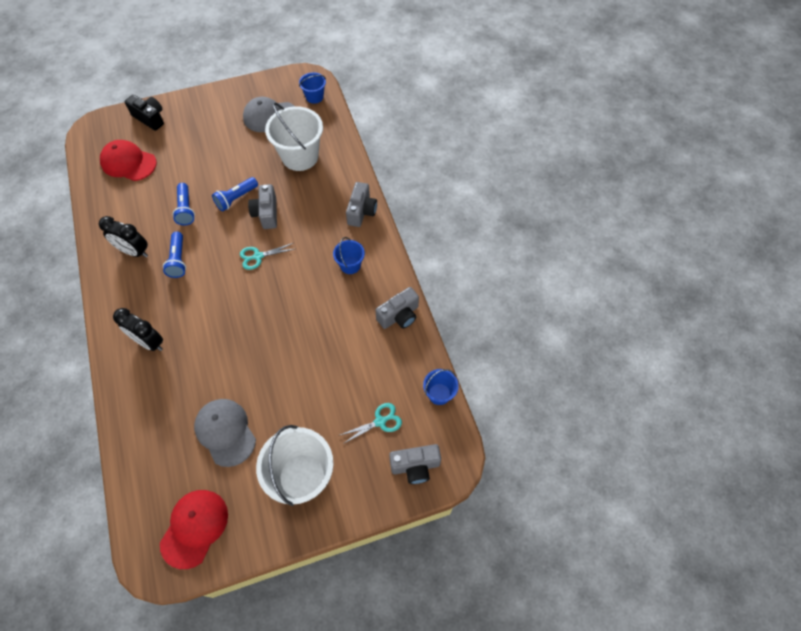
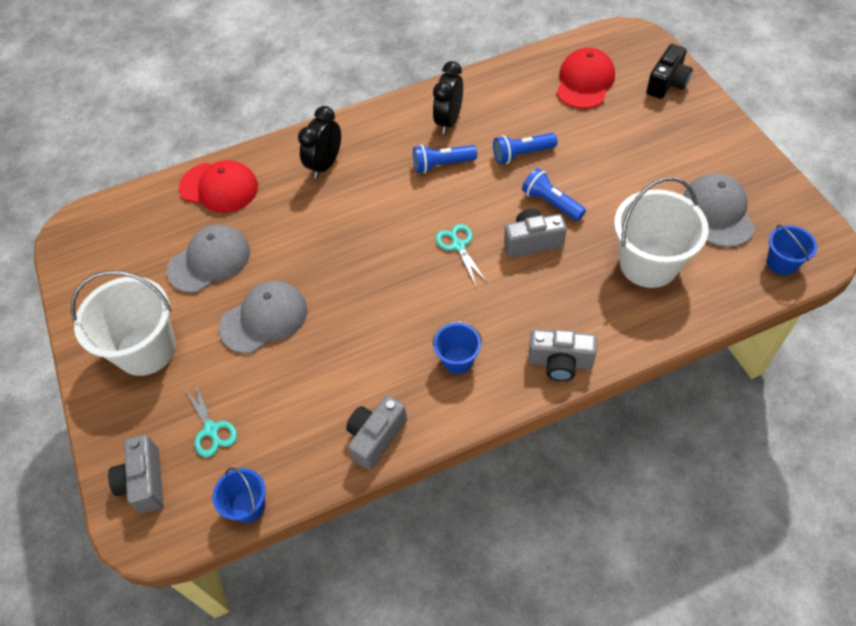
camera: 90 degrees right, 5 degrees down
red cap [160,490,228,569] -> red cap moved to [179,160,258,213]
grey camera [376,287,419,329] -> grey camera turned 75 degrees clockwise [346,395,407,470]
none -> grey cap [219,281,307,354]

